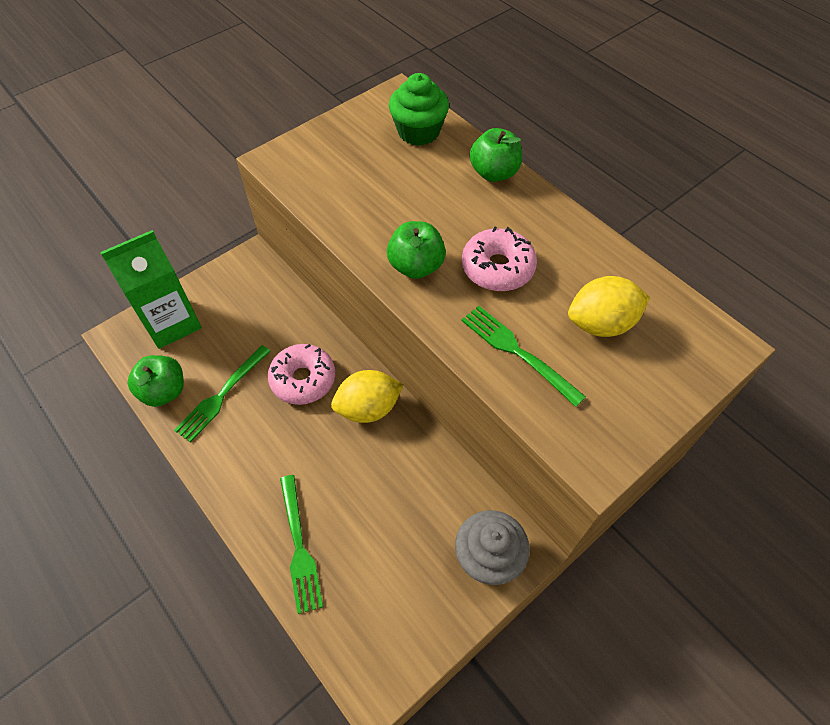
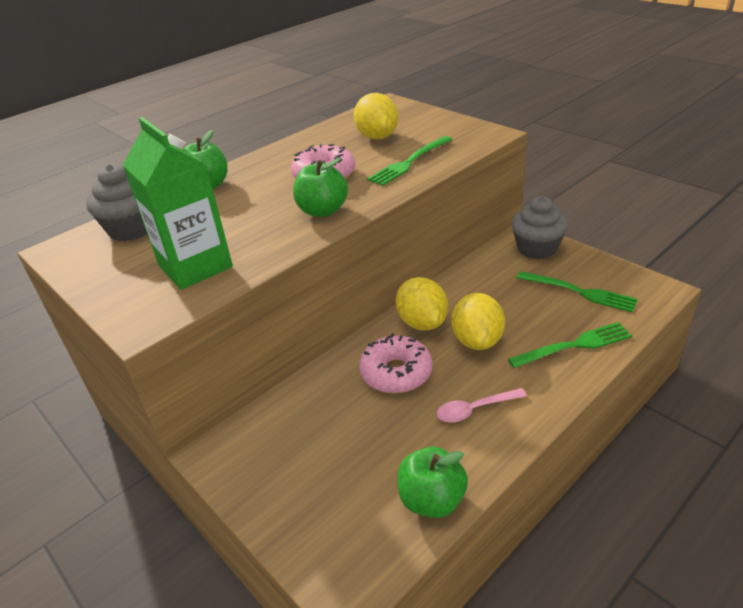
camera: 90 degrees left, 20 degrees down
green carton [100,230,202,349] -> green carton moved to [123,117,233,290]
green fork [174,345,271,443] -> green fork moved to [516,271,638,312]
green cupcake [389,73,449,146] -> grey cupcake [86,164,147,241]
none -> pink spoon [437,388,527,423]
none -> yellow lemon [452,293,505,350]

